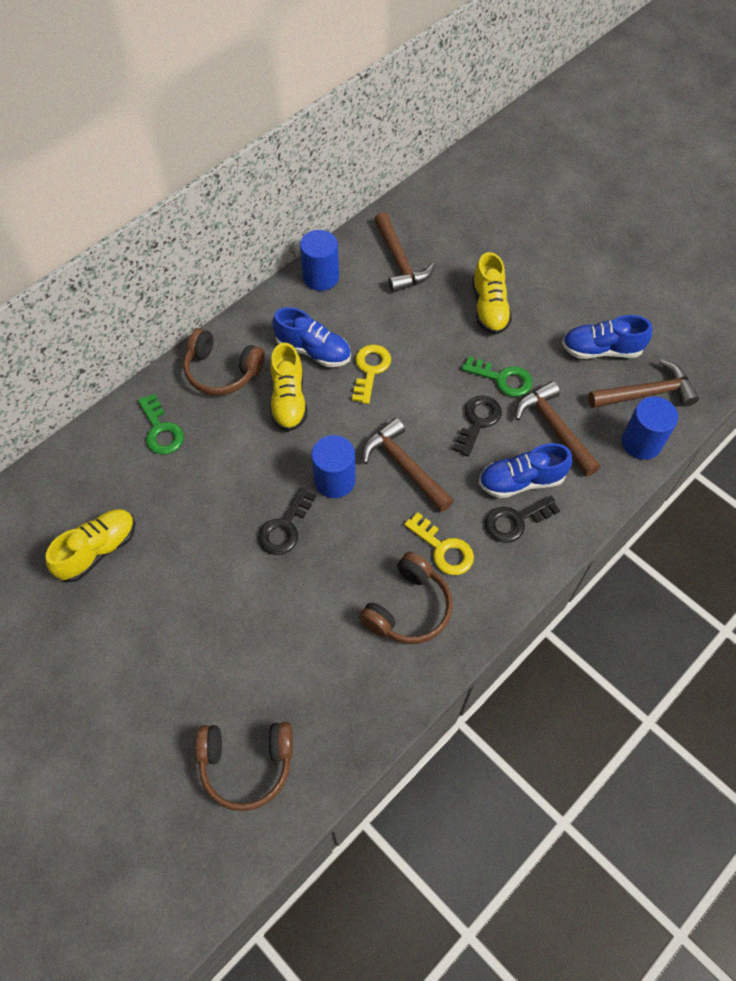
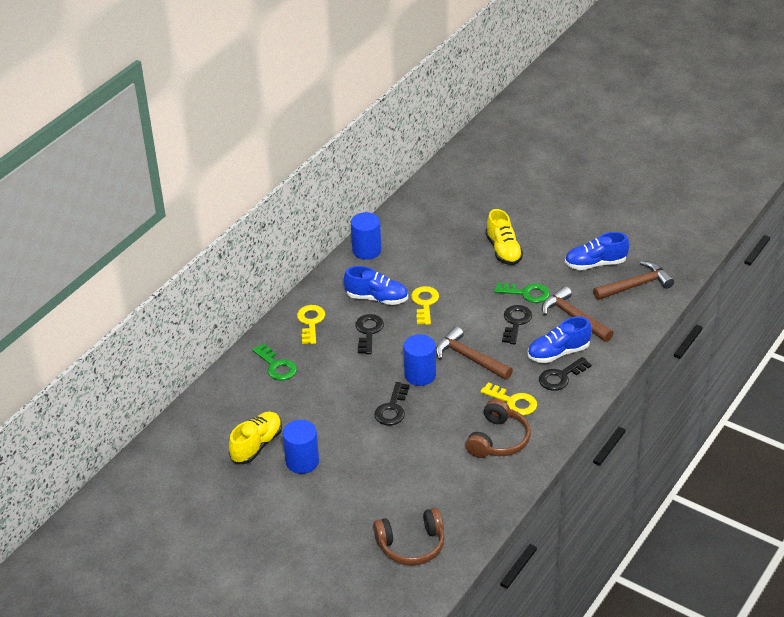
camera: 10 degrees left, 20 degrees down
brown headphones [183,328,265,395] -> yellow key [297,305,325,344]
yellow shoe [270,343,307,432] -> black key [355,314,384,354]
brown hammer [374,212,435,293] -> none
blue cylinder [622,397,678,459] -> blue cylinder moved to [283,420,319,474]

